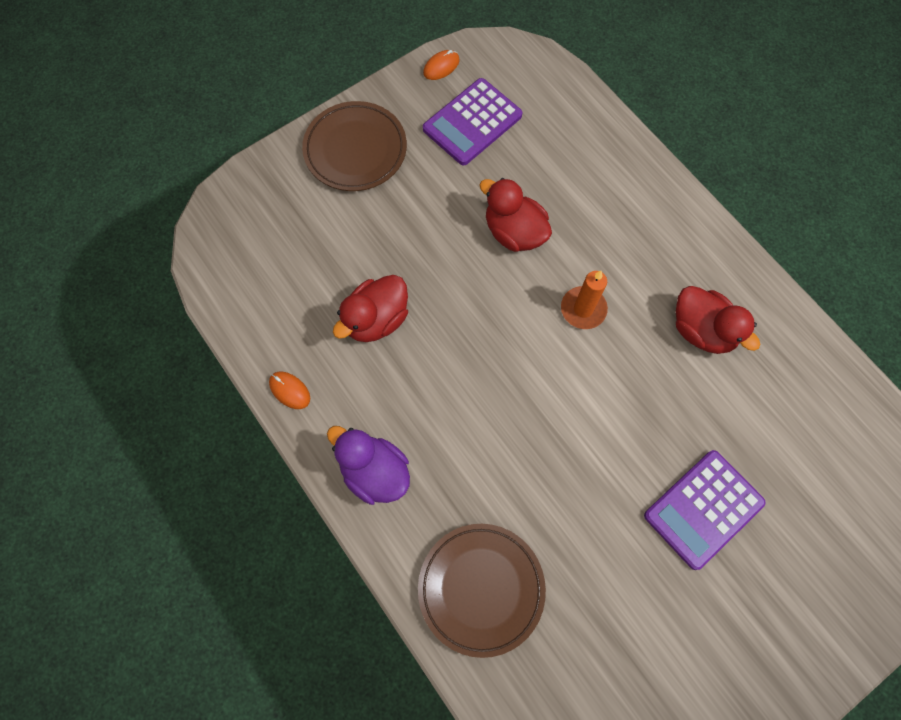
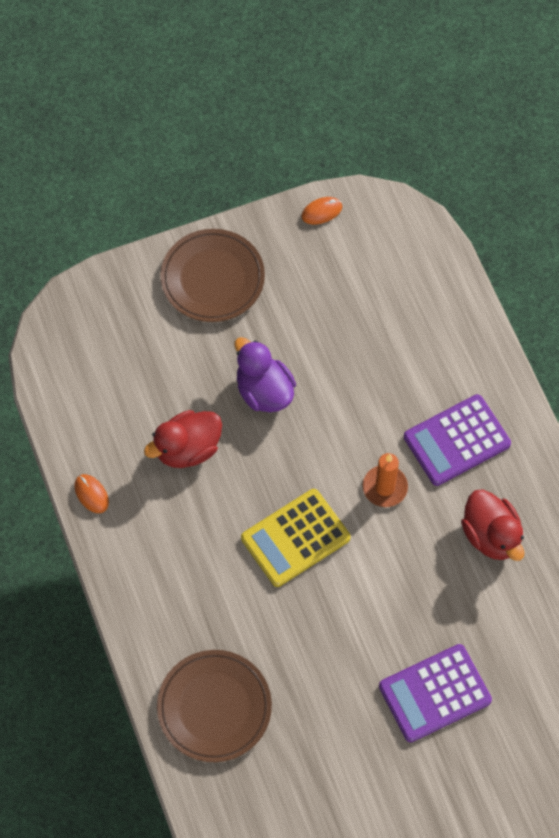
camera: 15 degrees right, 5 degrees down
purple duck [327,426,410,505] -> purple duck moved to [234,337,296,412]
purple calculator [423,78,522,166] -> purple calculator moved to [404,394,511,486]
red duck [480,178,552,252] -> none
none -> yellow calculator [241,489,350,587]

